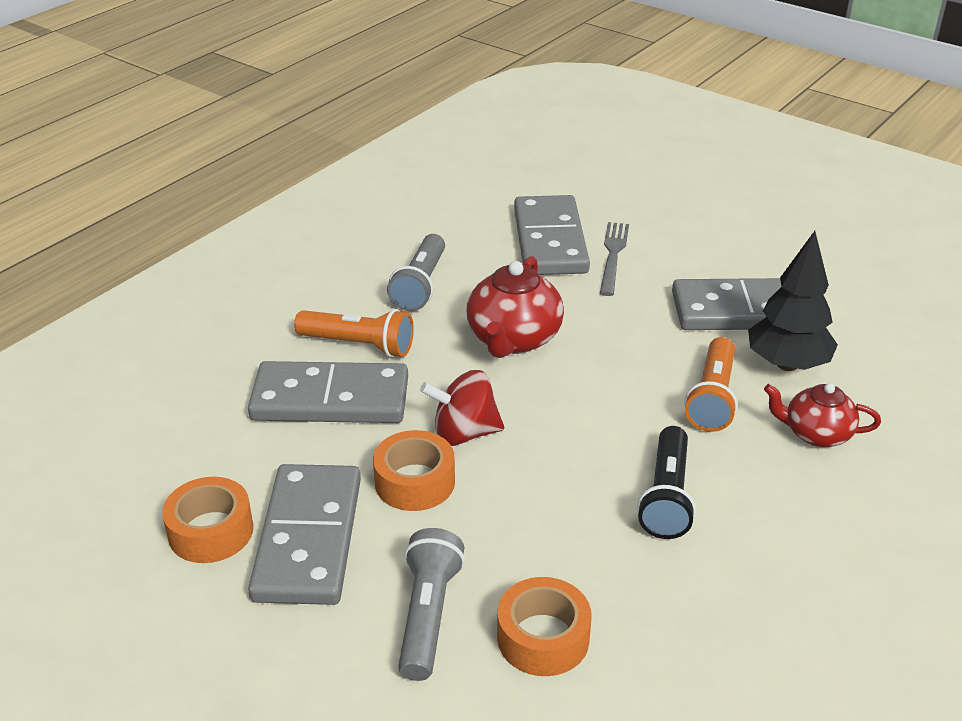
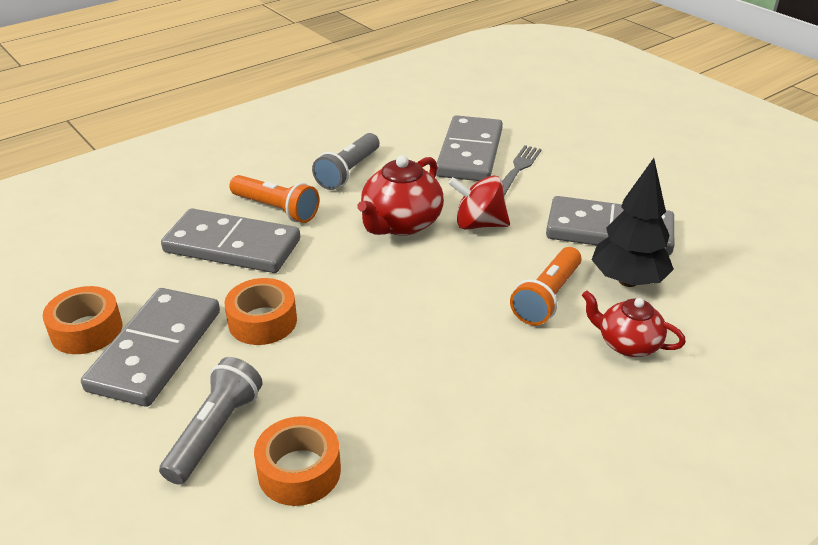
camera: 15 degrees right, 0 degrees up
red spinning top [420,370,504,446] -> red spinning top moved to [448,176,510,229]
black flashlight [637,426,696,539] -> none

